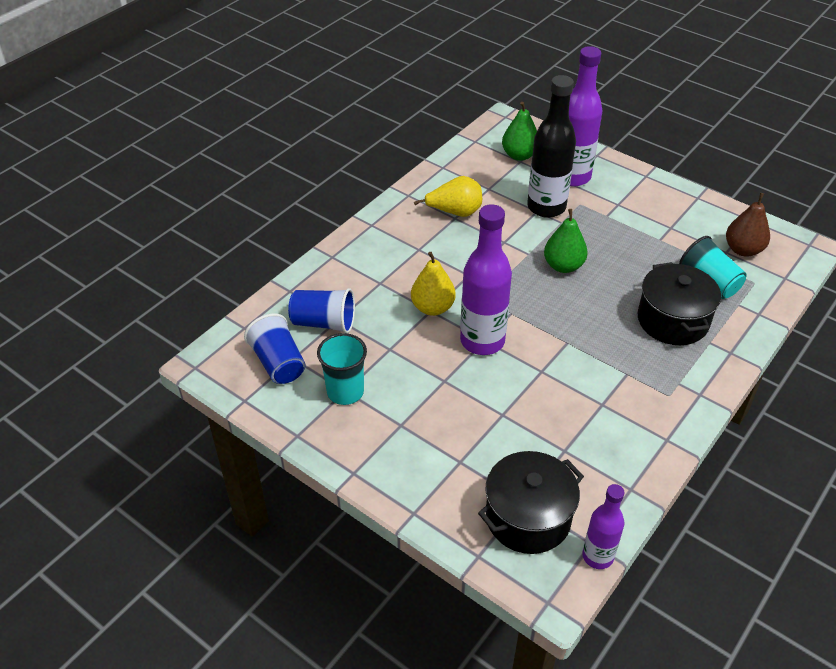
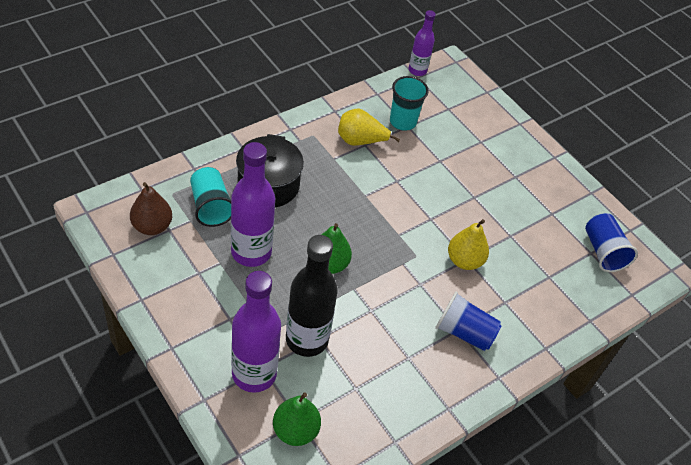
camera: 170 degrees left, 5 degrees up
blue cup [288,288,355,333] -> blue cup moved to [435,291,502,351]
turquoise cup [317,333,367,405] -> turquoise cup moved to [390,76,429,131]
yellow pear [414,176,482,217] -> yellow pear moved to [338,109,400,146]
purple bottle [460,204,512,355] -> purple bottle moved to [231,142,275,267]
black pot [478,451,584,554] -> none

